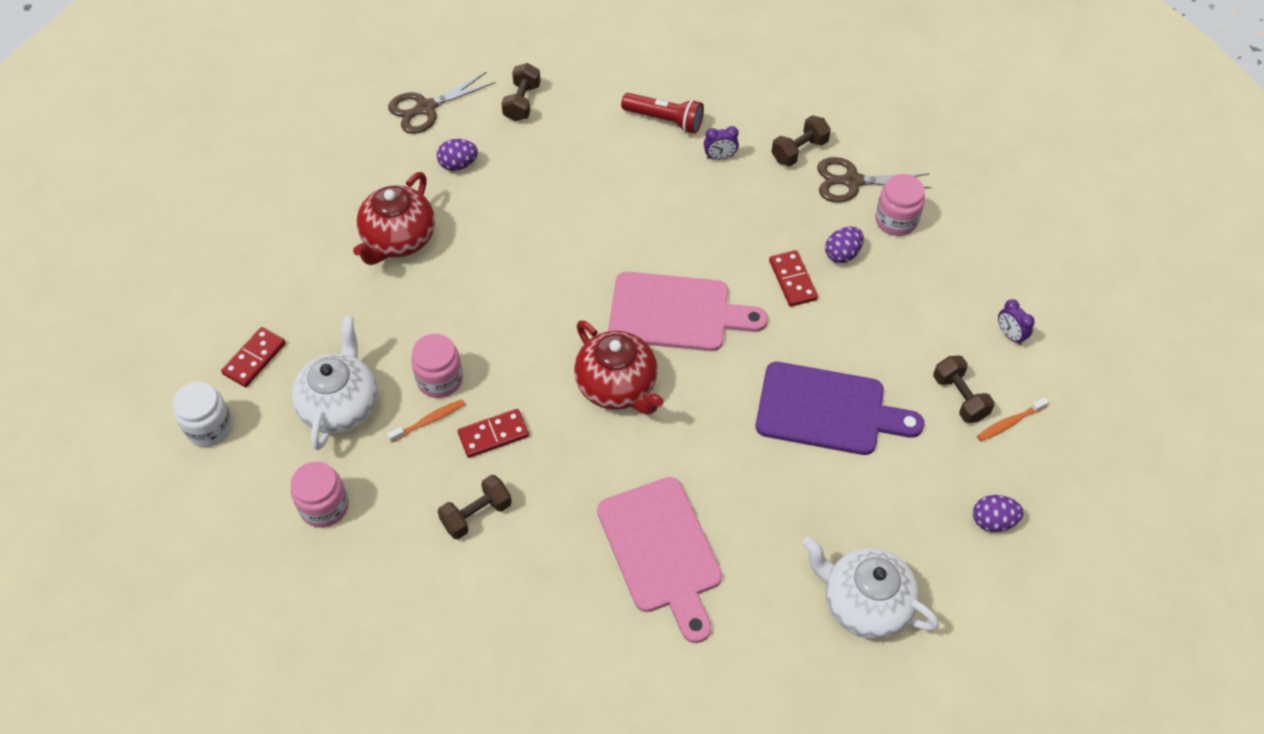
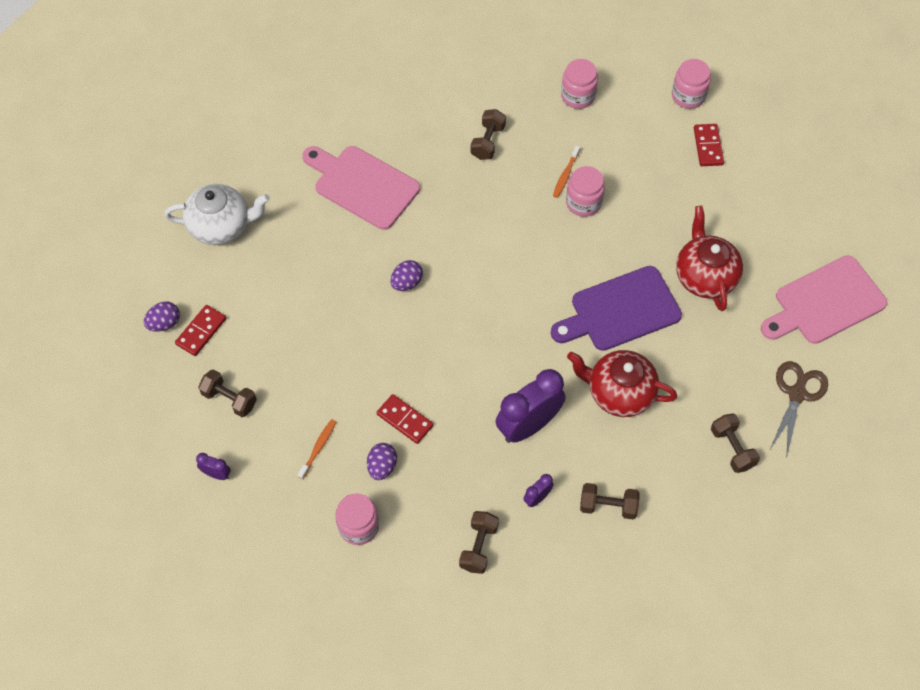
camera: 145 degrees right, 5 degrees up
white jar [173,382,233,447] -> pink jar [672,59,711,109]
white teapot [292,316,378,450] -> none
purple egg [437,139,478,171] -> purple egg moved to [391,260,423,291]
red domino [458,409,529,458] -> red domino moved to [175,305,226,356]
red teapot [574,320,664,415] -> red teapot moved to [567,350,677,417]
pink cutting board [608,272,768,351] -> pink cutting board moved to [761,256,887,344]
red flashlight [621,93,704,134] -> brown dumbbell [580,483,639,519]
purple cutting board [756,362,924,455] -> purple cutting board moved to [551,266,682,351]
brown scissors [817,157,932,203] -> none
orange toothbrush [977,398,1049,441] -> orange toothbrush moved to [298,419,336,479]
none -> purple clock [496,369,566,443]

